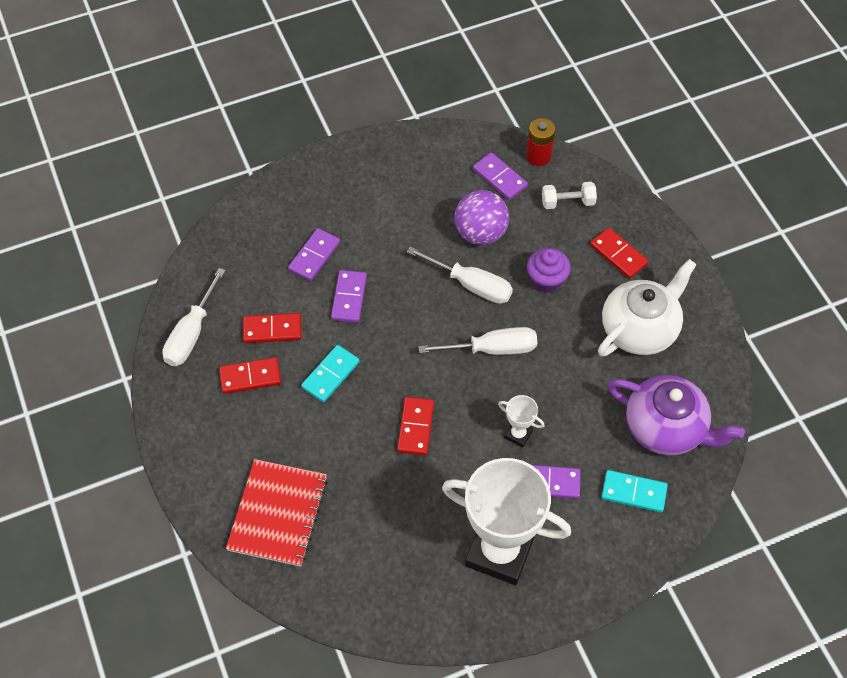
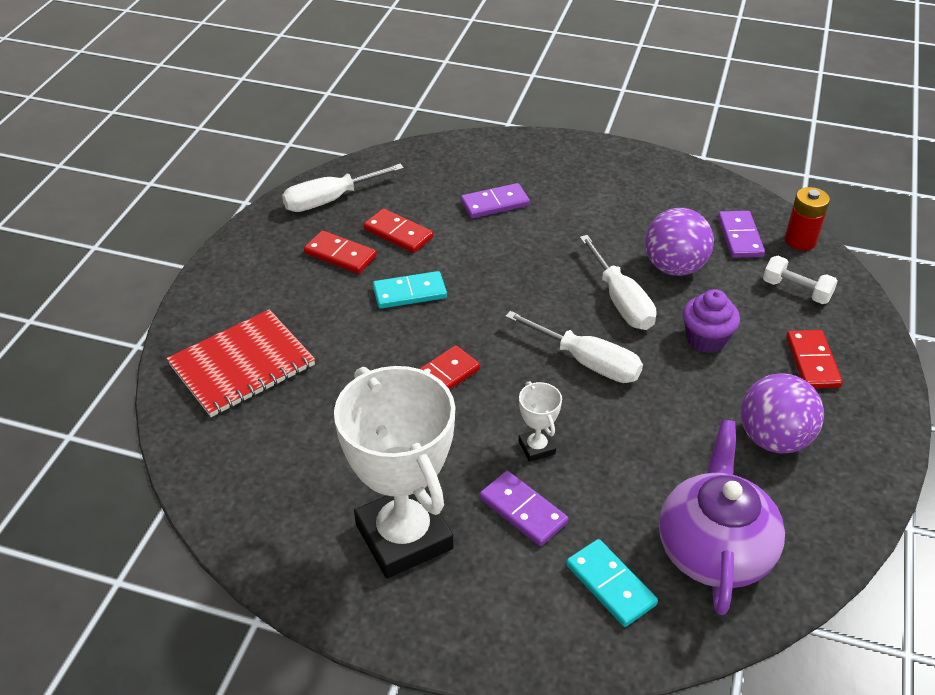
camera: 40 degrees right, 15 degrees down
purple domino [331,270,367,323] -> none
white teapot [598,259,697,357] -> purple ball [741,373,824,453]
purple teapot [608,375,745,456] -> purple teapot turned 150 degrees counterclockwise [659,420,785,615]

